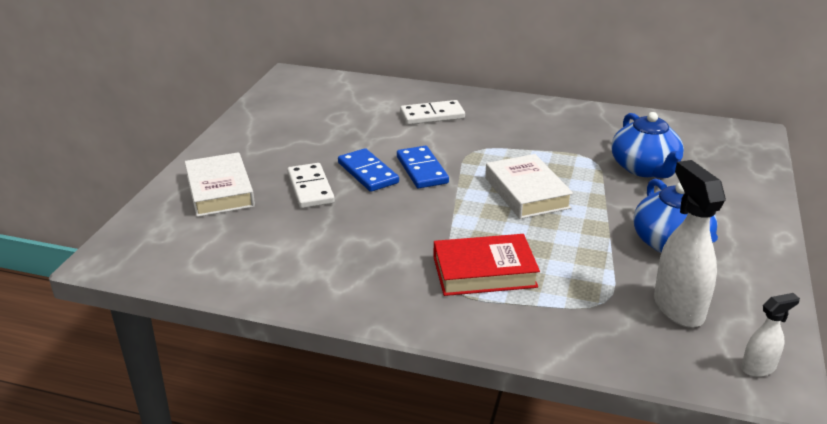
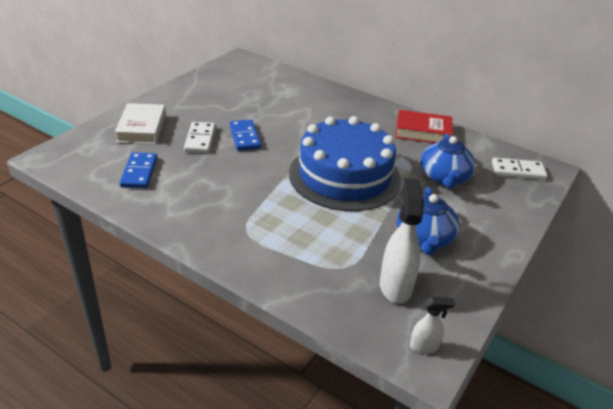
camera: 15 degrees right, 5 degrees up
blue domino [397,146,449,188] -> blue domino moved to [120,152,157,188]
white domino [400,100,465,125] -> white domino moved to [492,158,548,180]
red book [433,234,540,296] -> red book moved to [396,110,453,143]
white book [485,154,573,219] -> blue cake [289,116,401,211]

